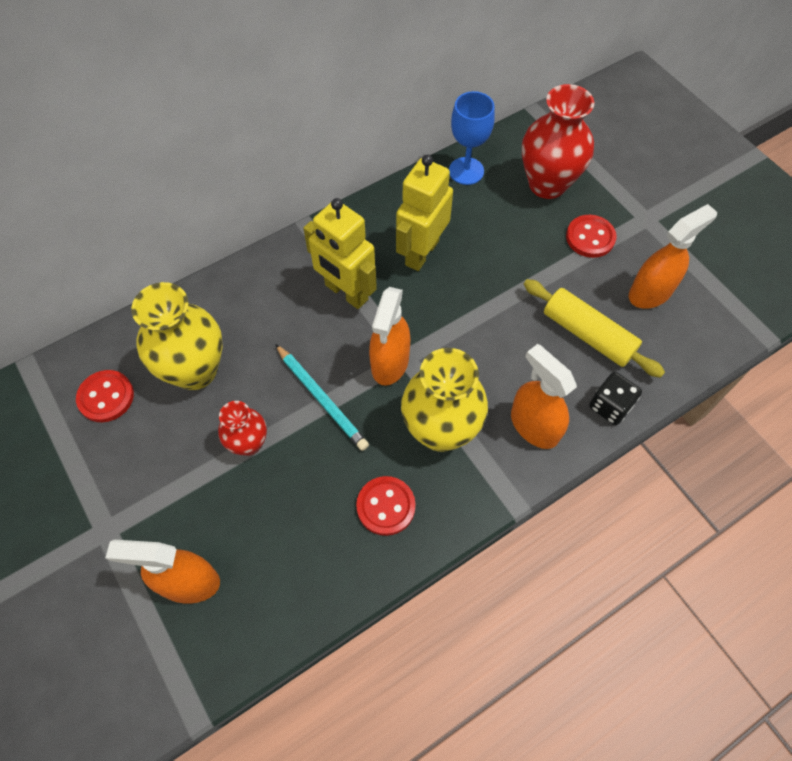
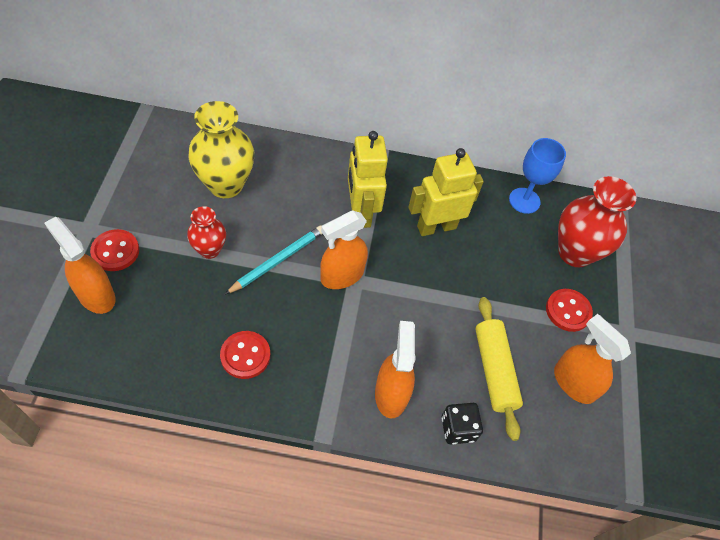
camera: 35 degrees right, 5 degrees down
red button [76,370,134,422] -> red button moved to [90,229,139,271]
turquoise pencil [275,344,369,451] -> turquoise pencil turned 135 degrees counterclockwise [224,225,323,295]
yellow vase [401,348,488,452] -> none
orange spray bottle [629,204,717,309] -> orange spray bottle turned 135 degrees counterclockwise [554,314,631,404]

